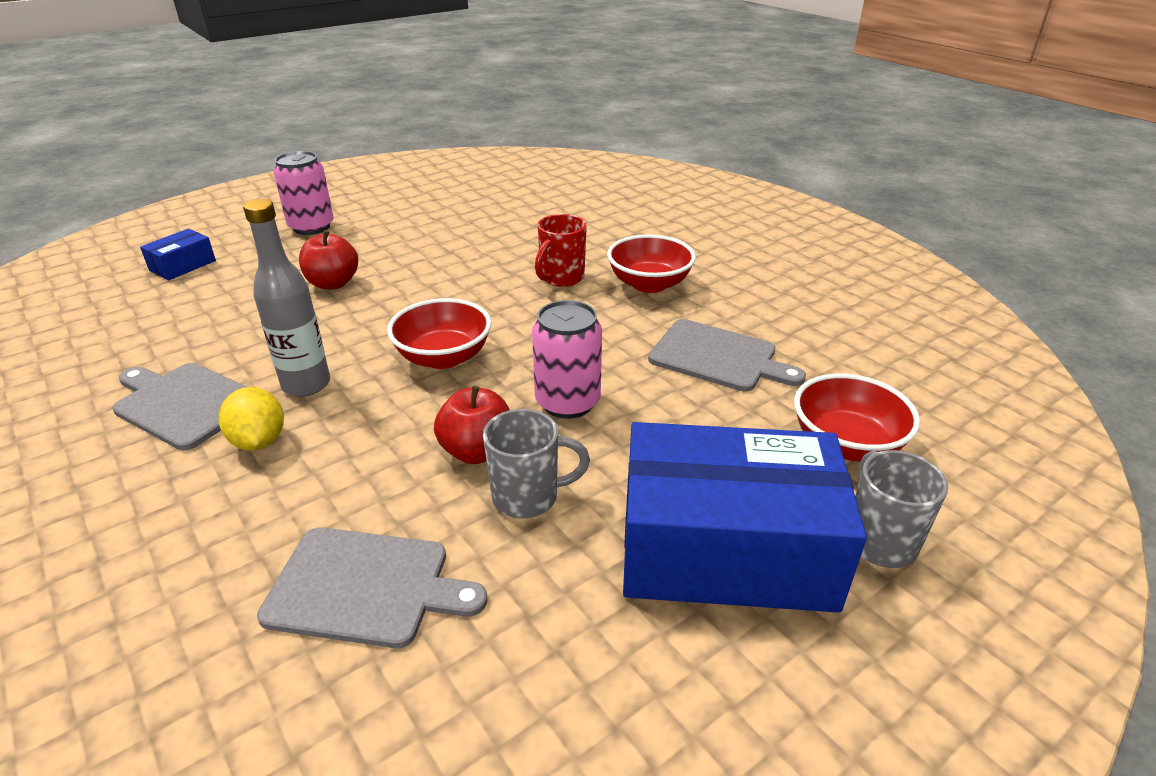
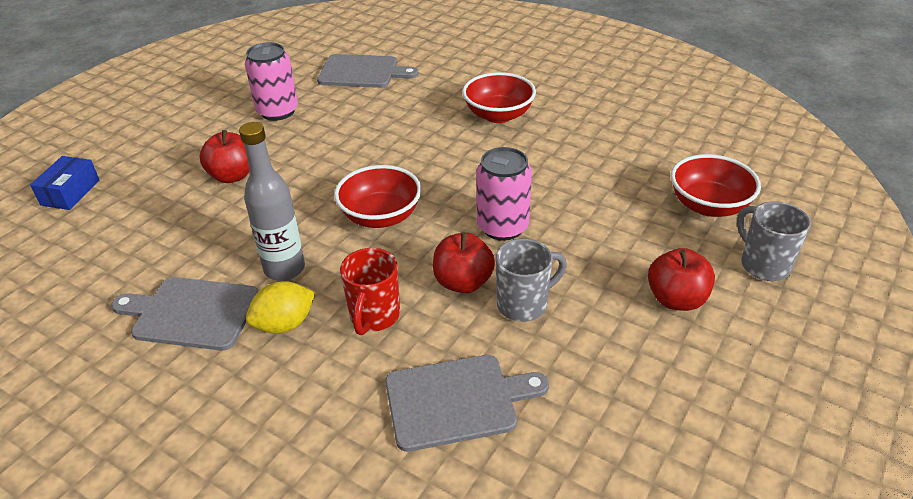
camera: 20 degrees left, 5 degrees up
yellow lemon [219,387,284,451] -> yellow lemon turned 75 degrees counterclockwise [246,281,316,334]
pink can [273,151,334,235] -> pink can moved to [245,42,298,121]
red mug [535,214,587,287] -> red mug moved to [340,248,400,335]
blue box [623,422,867,613] -> red apple [648,248,715,311]
grey cutting board [648,319,806,392] -> grey cutting board moved to [317,54,419,88]

